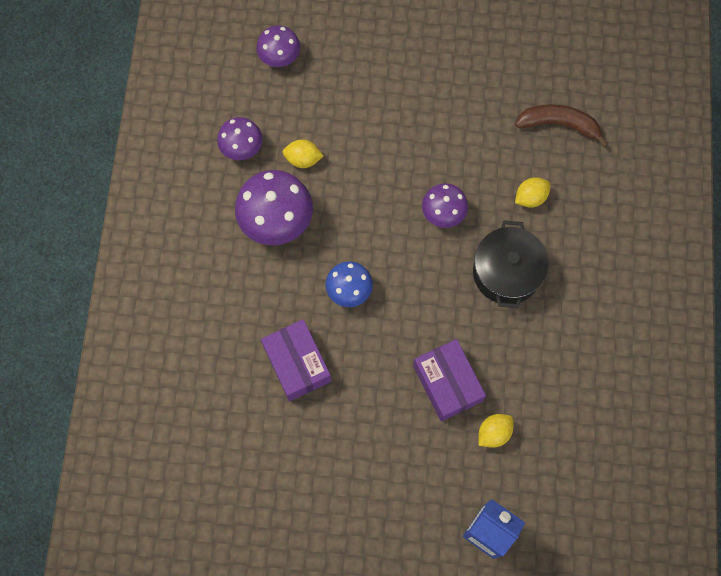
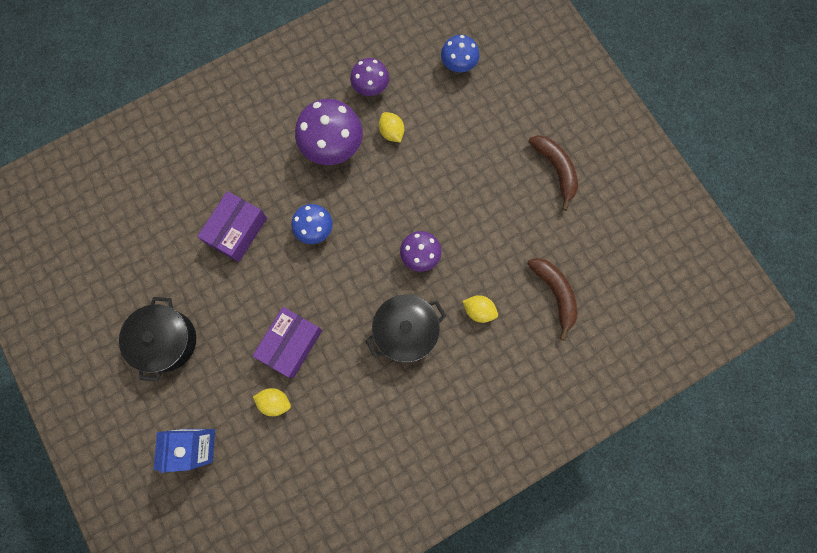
camera: 55 degrees right, 5 degrees up
purple mushroom [256,25,300,67] -> blue mushroom [441,35,479,72]
none -> black pot [119,297,196,381]
none -> brown banana [528,135,578,211]

